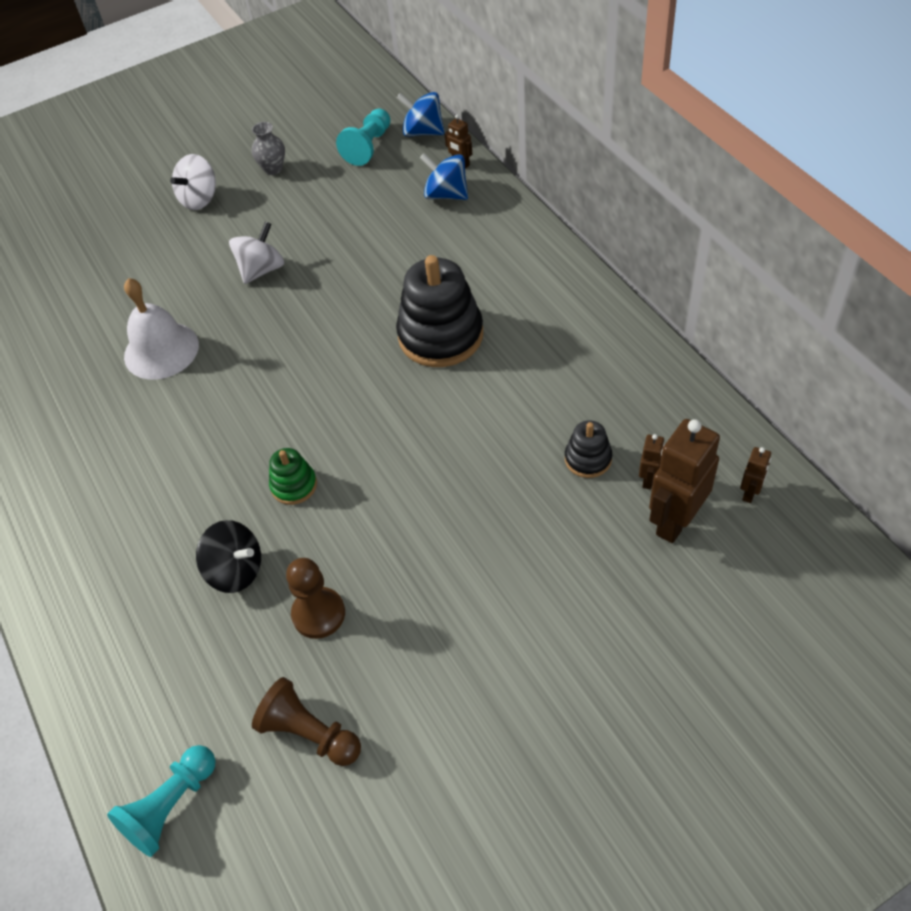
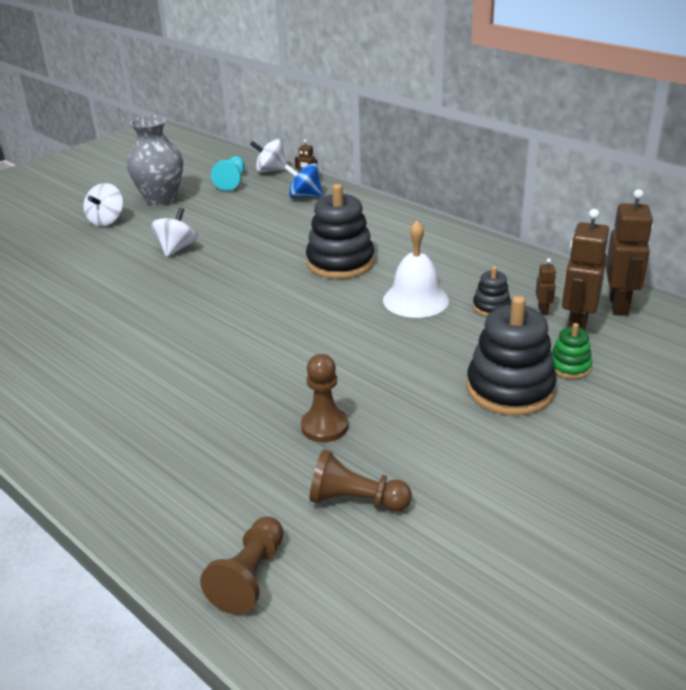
camera: 20 degrees left, 20 degrees down
turquoise pawn [107,745,216,857] -> brown pawn [200,517,284,615]
white bell [124,278,199,380] -> white bell moved to [383,220,449,318]
black spinning top [196,520,261,593] -> none
grey vase [251,122,285,175] -> grey vase [127,115,183,206], size x2.08
green stacking toy [269,448,317,505] -> green stacking toy moved to [552,323,592,379]
blue spinning top [397,92,445,137] -> white spinning top [250,139,287,173]
brown robot [740,447,771,503] -> brown robot [606,189,653,316], size x2.13
none -> black stacking toy [467,296,557,416]

